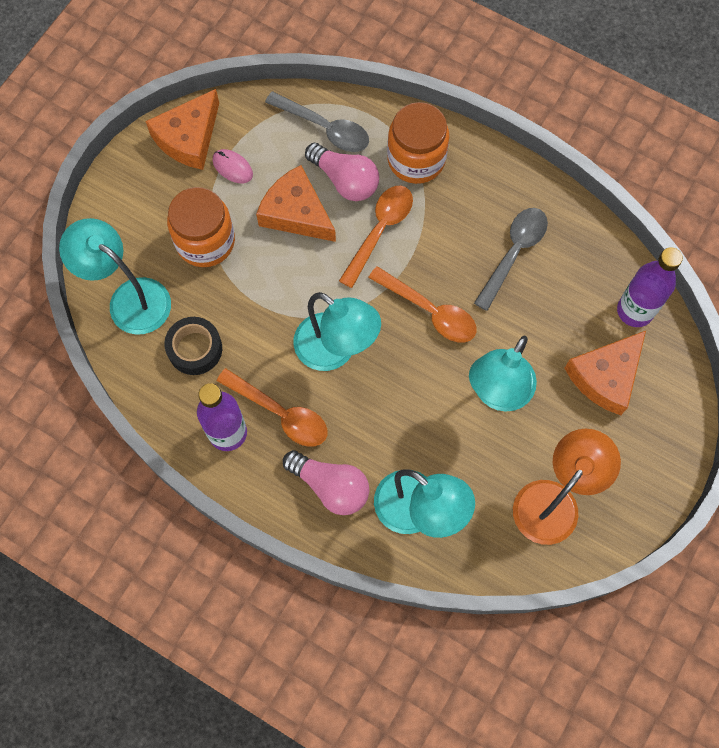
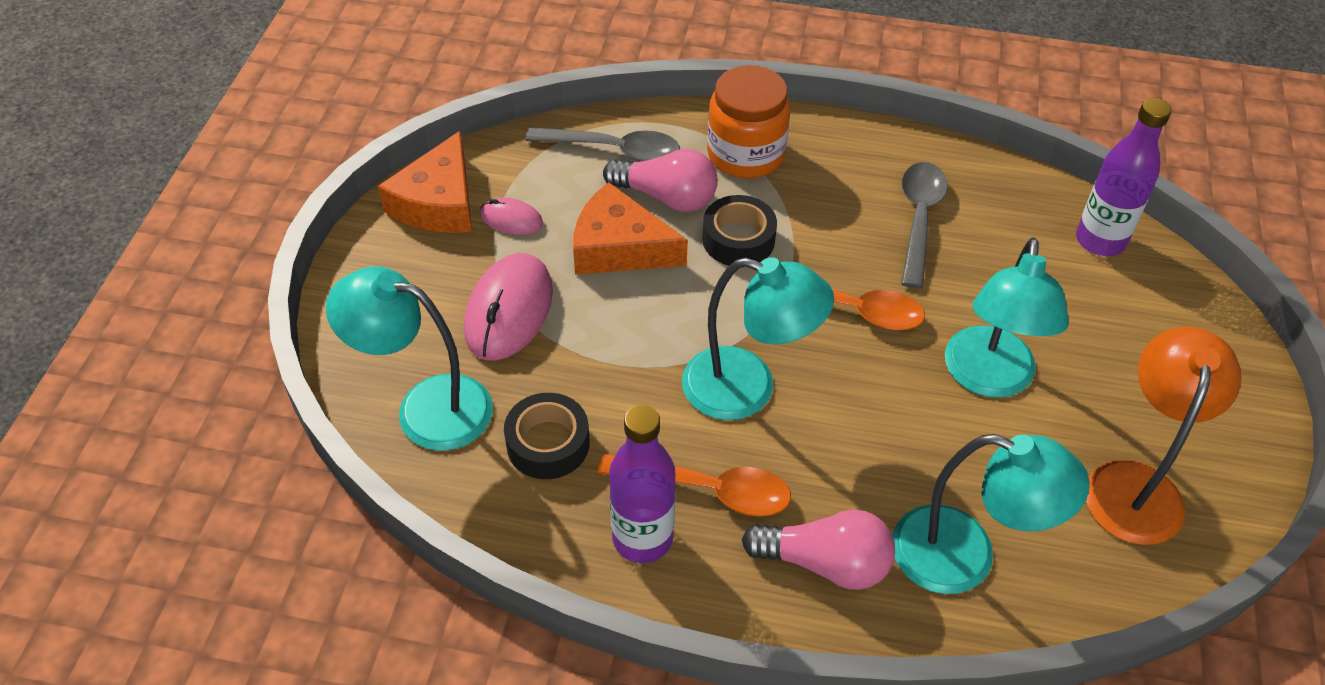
camera: 20 degrees left, 20 degrees down
orange jar [167,187,235,267] -> pink mouse [464,253,553,361]
orange spoon [339,185,413,288] -> black tape [702,195,777,266]
orange cheese [564,331,646,415] -> none

